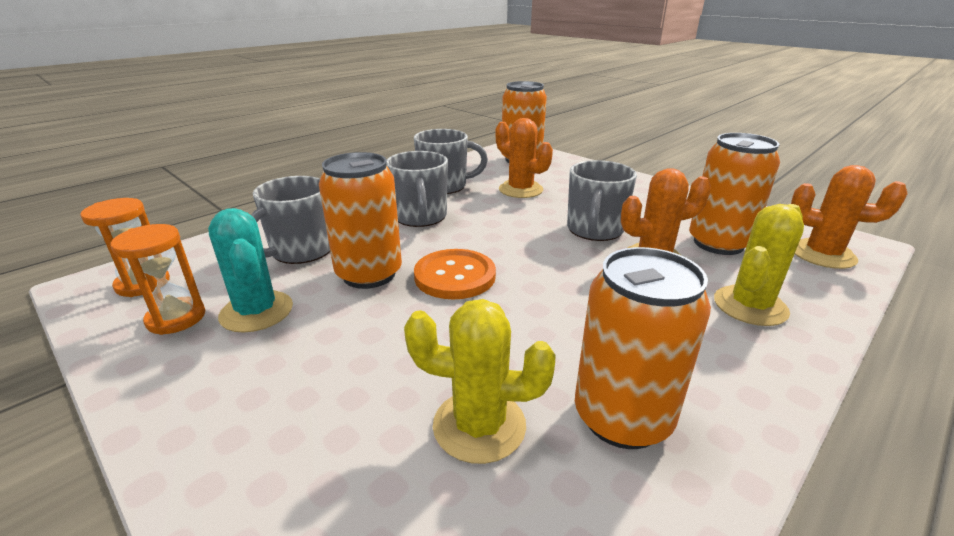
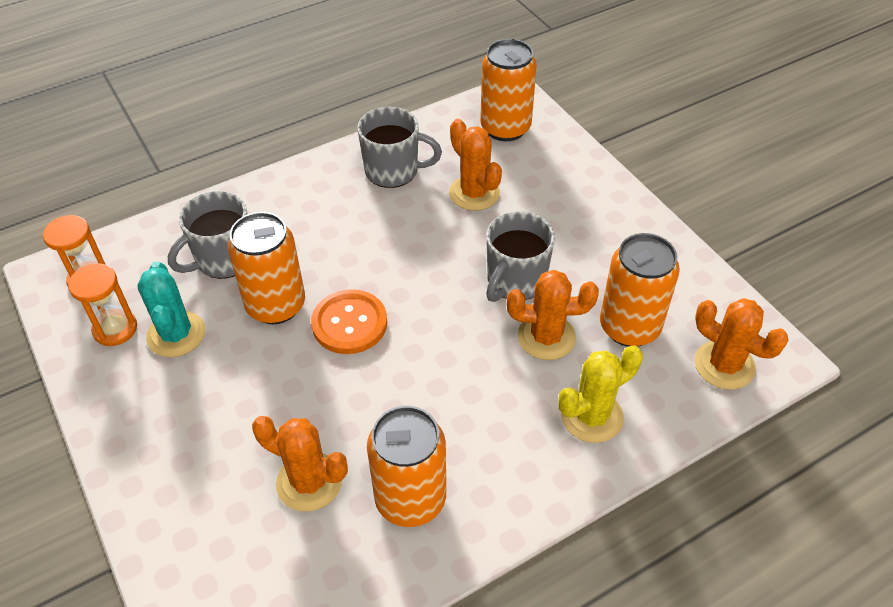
camera: 15 degrees right, 20 degrees up
grey mug [386,151,448,227] -> none
yellow cactus [404,299,555,464] -> orange cactus [252,416,348,512]

